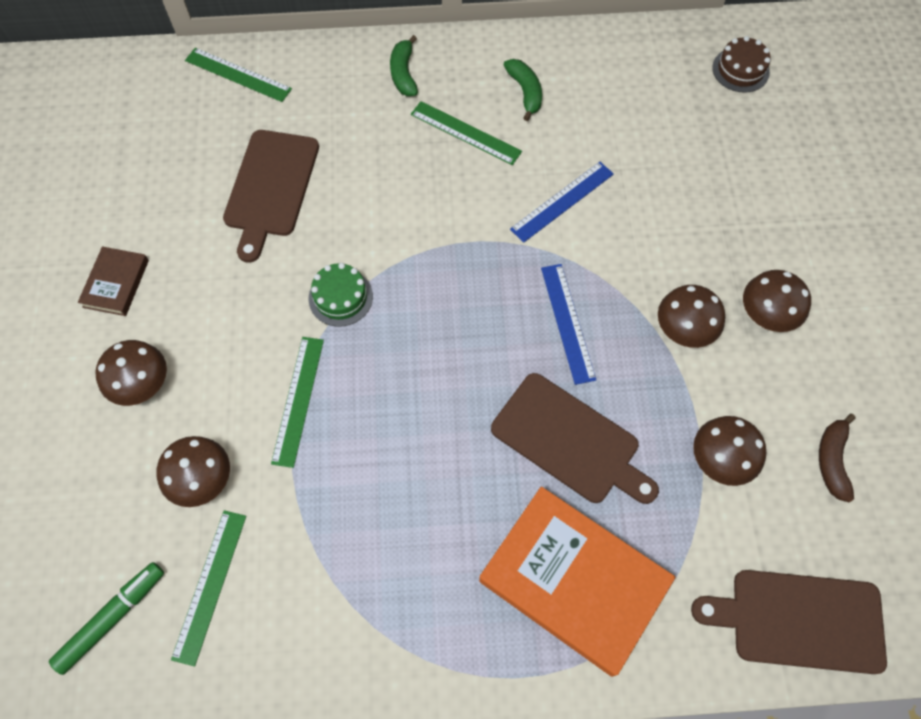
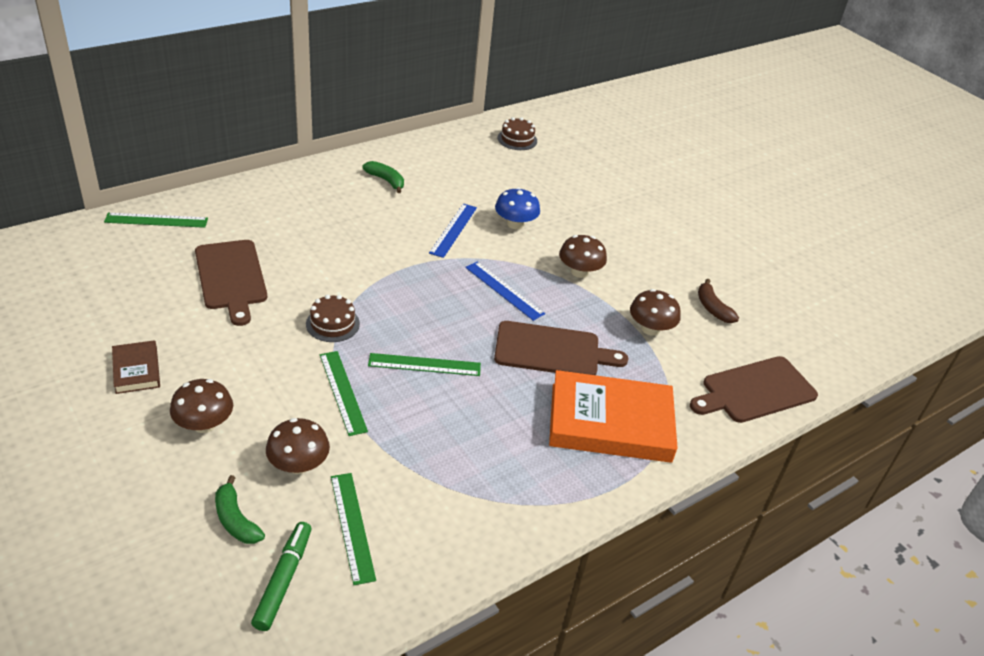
camera: 35 degrees left, 25 degrees down
green cake [309,263,373,327] -> brown cake [306,294,360,342]
green banana [390,35,418,96] -> green banana moved to [215,475,265,544]
green ruler [411,101,522,165] -> green ruler moved to [368,353,481,376]
brown mushroom [743,270,811,332] -> none
none -> blue mushroom [495,187,540,229]

